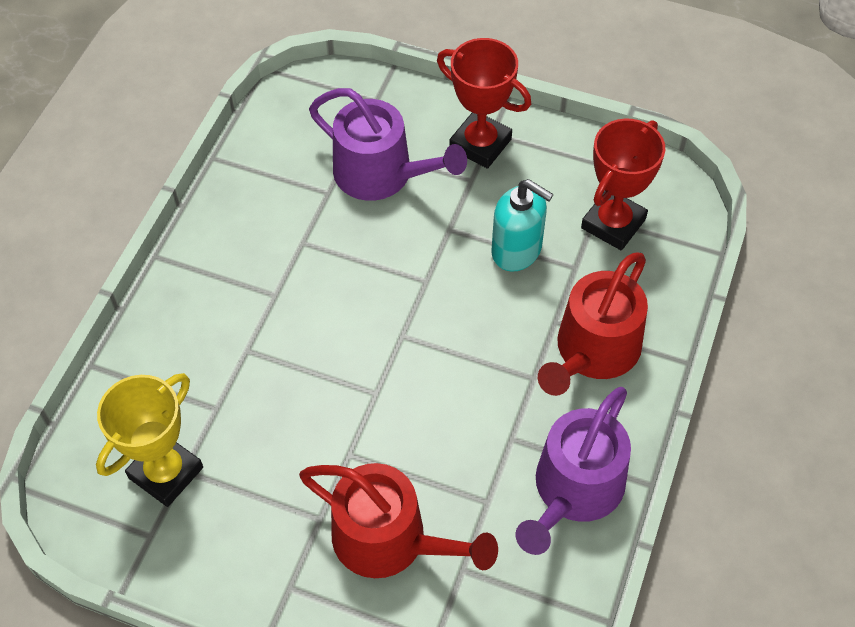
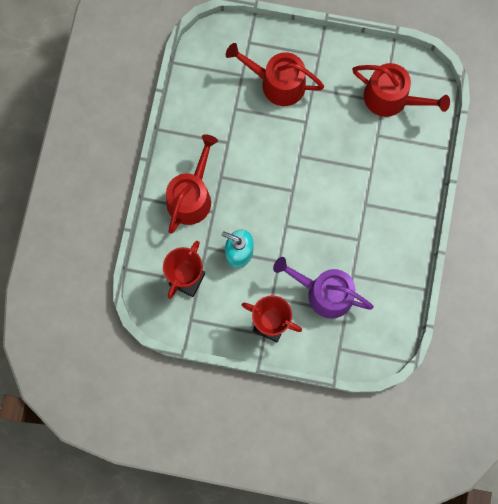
camera: 170 degrees right, 20 degrees up
yellow trophy [96,373,203,507] -> red watering can [352,63,450,117]
purple watering can [516,387,631,555] -> none

